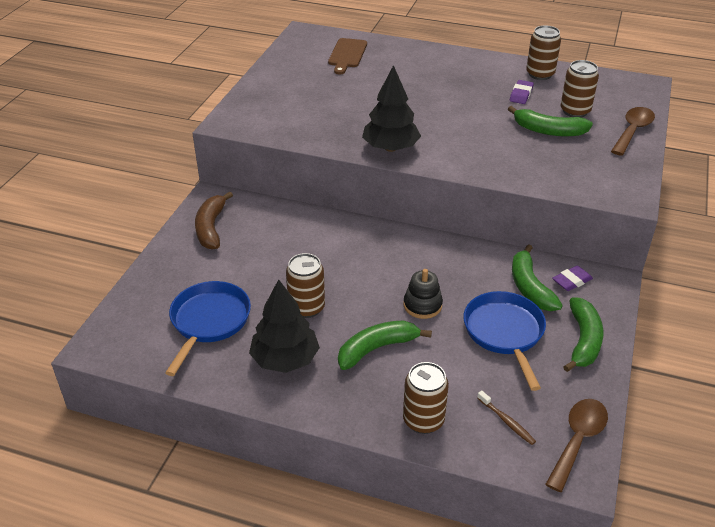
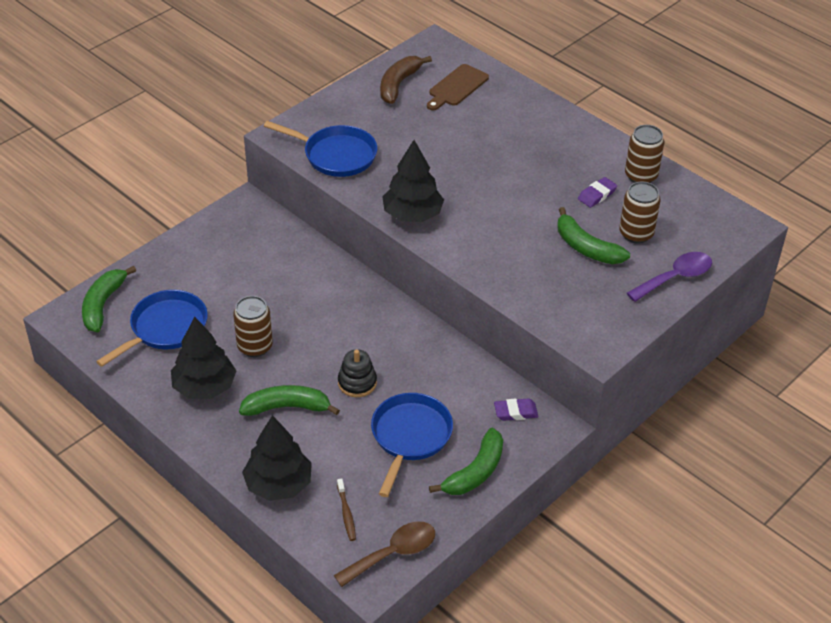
camera: 25 degrees right, 5 degrees up
brown banana [195,191,233,250] -> brown banana moved to [380,56,432,104]
brown can [403,362,449,434] -> black tree [242,415,312,501]
green banana [512,244,563,311] -> green banana moved to [82,266,136,332]
brown spoon [611,107,655,156] -> purple spoon [627,252,712,302]
none -> blue pan [264,121,377,177]

